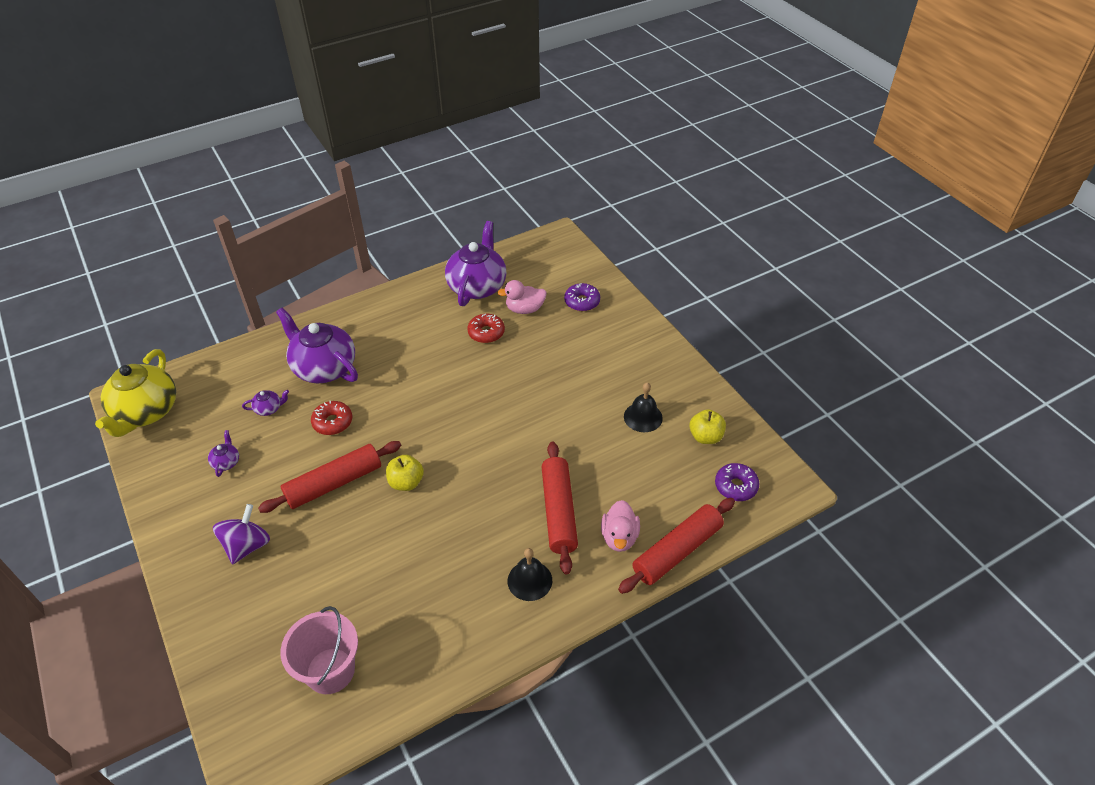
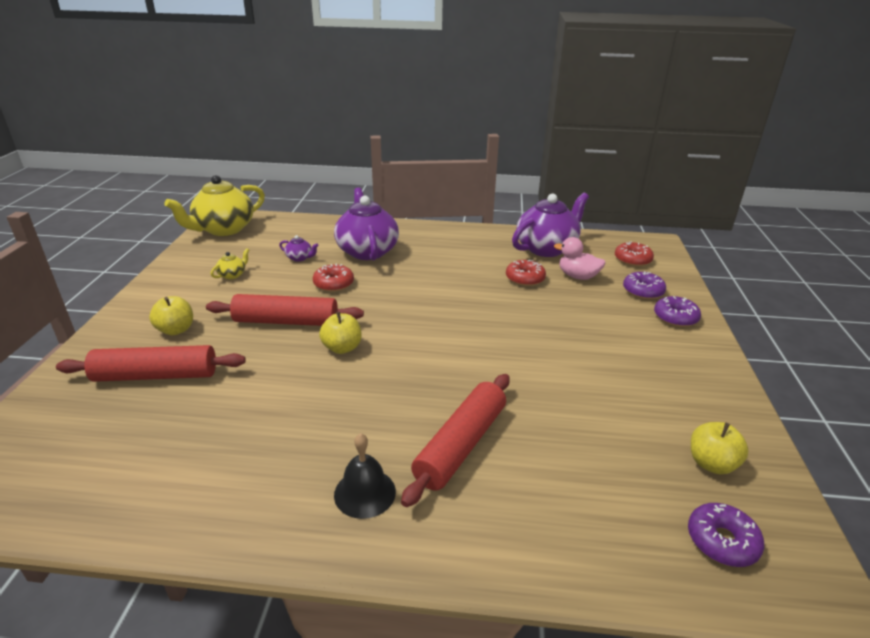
camera: 35 degrees right, 15 degrees down
purple teapot [208,430,239,477] -> yellow teapot [211,248,249,279]
purple spinning top [213,504,270,565] -> yellow apple [149,296,193,335]
pink bucket [280,606,358,694] -> none
pink duck [601,500,640,552] -> none
red rolling pin [618,498,735,594] -> red rolling pin moved to [56,345,246,382]
black bell [624,383,663,432] -> none
none -> red donut [615,242,654,267]
none -> purple donut [654,296,701,327]

